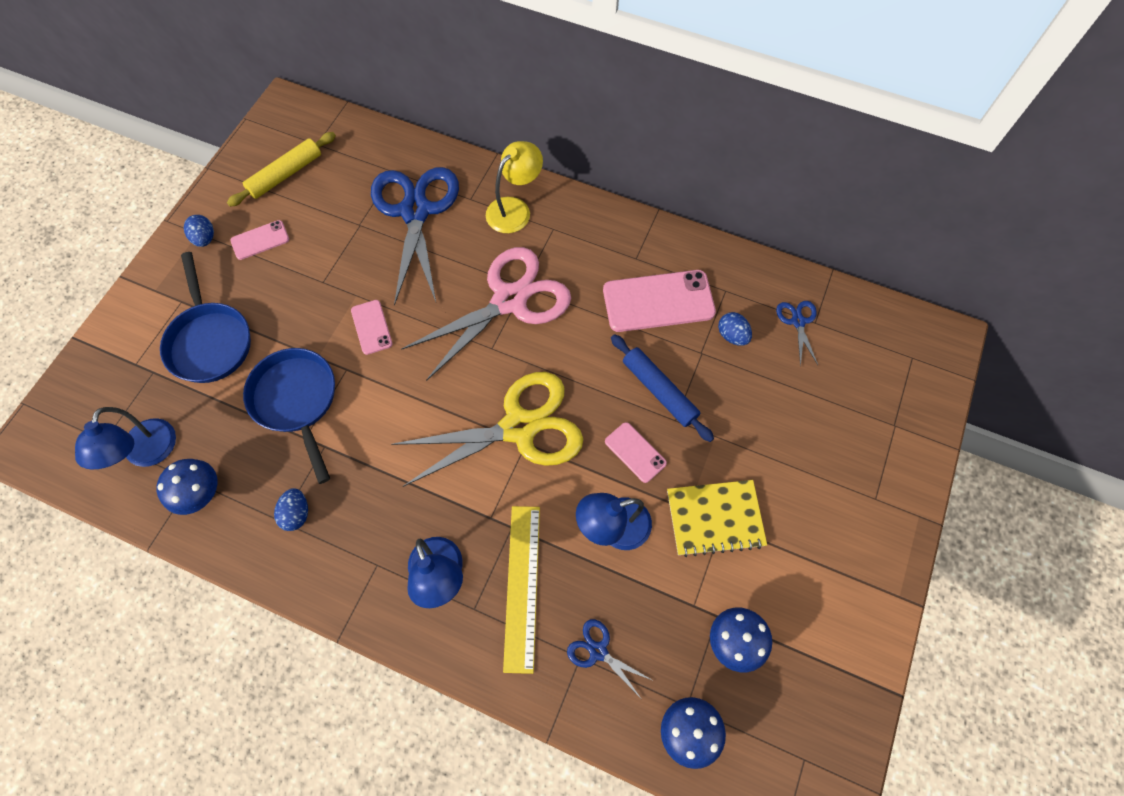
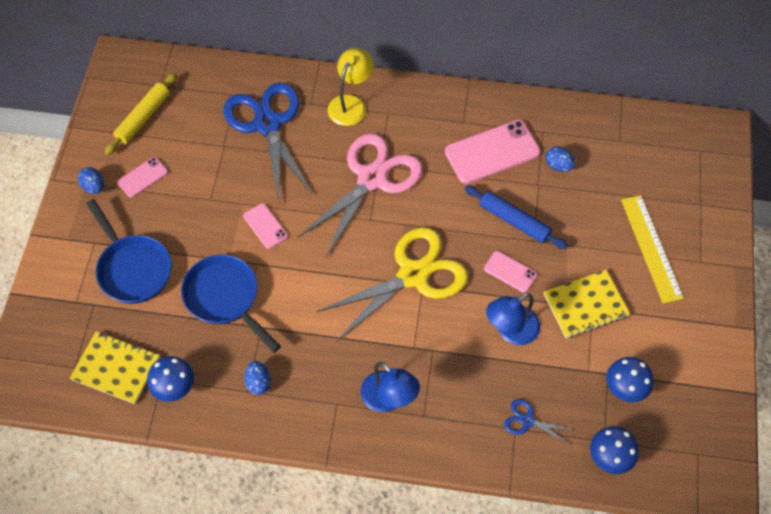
camera: 15 degrees left, 5 degrees down
blue lamp [75,407,176,469] -> yellow notebook [70,332,160,404]
yellow ruler [503,506,540,674] -> yellow ruler moved to [621,195,684,303]
blue scissors [776,301,818,366] -> none

